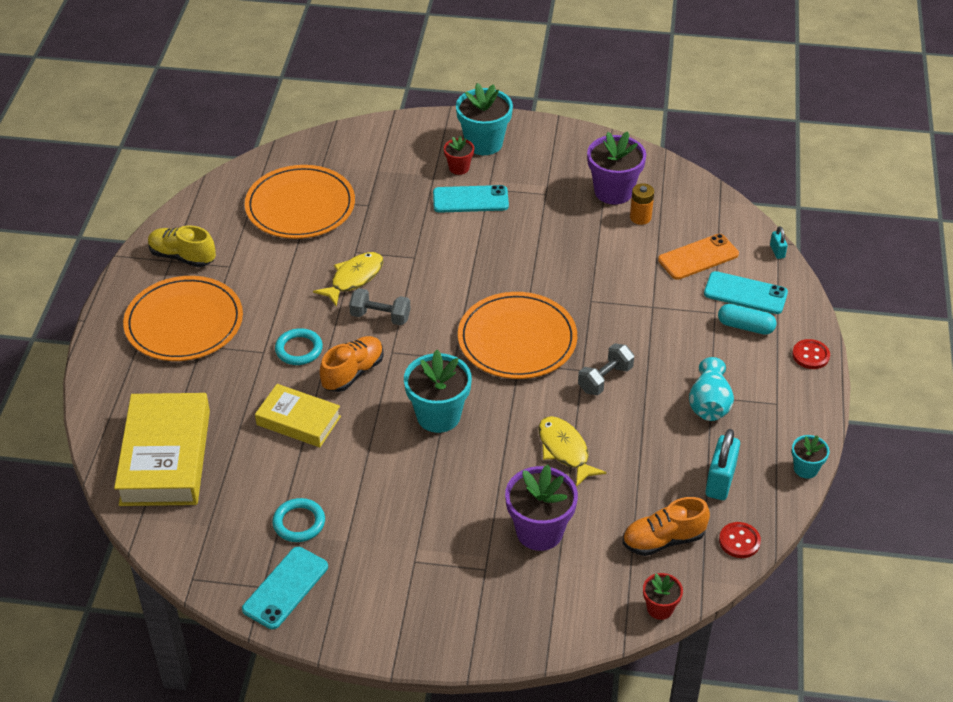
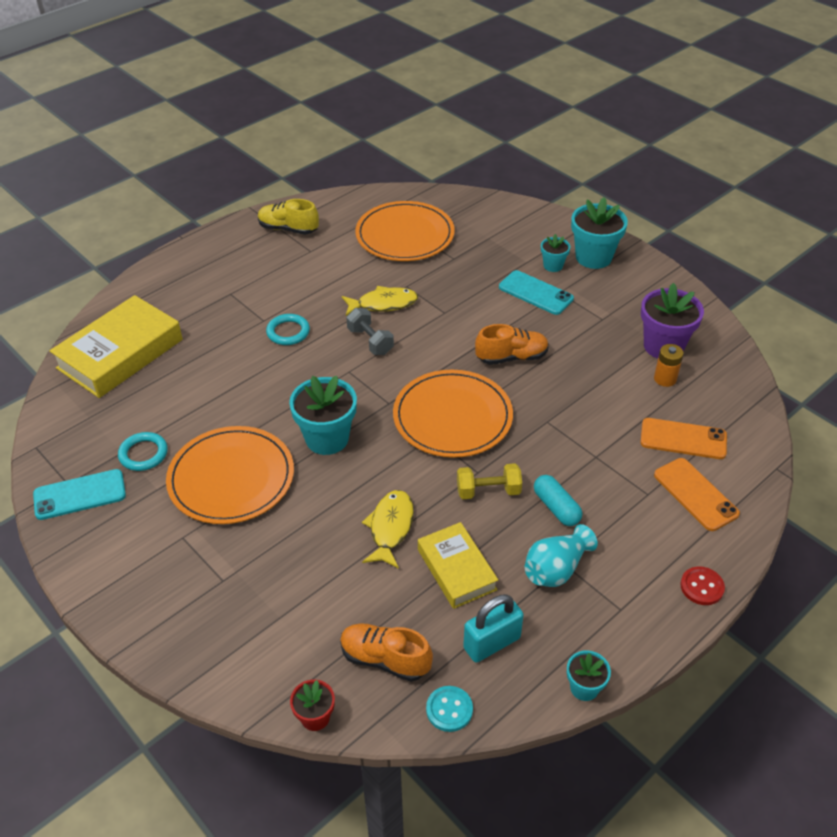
camera: 40 degrees right, 0 degrees up
orange plate [123,276,243,361] -> orange plate moved to [166,426,294,524]
yellow shoe [148,225,216,267] -> yellow shoe turned 45 degrees counterclockwise [258,199,319,235]
yellow book [255,384,341,447] -> yellow book moved to [418,522,498,609]
orange shoe [319,336,384,392] -> orange shoe moved to [475,324,549,365]
red flower pot [444,136,474,175] -> turquoise flower pot [541,234,570,272]
purple flower pot [505,465,578,551] -> none
grey dumbbell [578,343,634,395] -> yellow dumbbell [457,463,522,499]
turquoise phone [704,271,788,314] -> orange phone [654,458,740,531]
turquoise capsule [718,304,776,335] -> turquoise capsule moved to [534,475,582,526]
red button [719,522,761,558] -> turquoise button [426,686,473,732]
turquoise padlock [770,226,788,259] -> none

